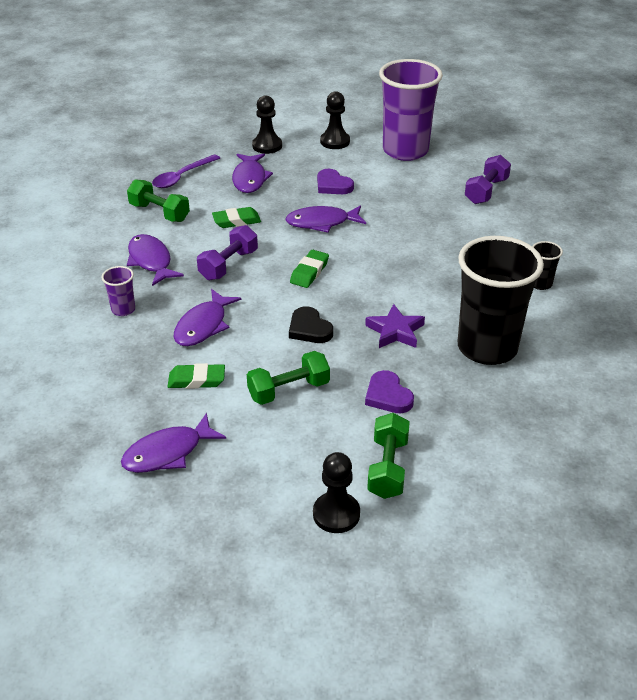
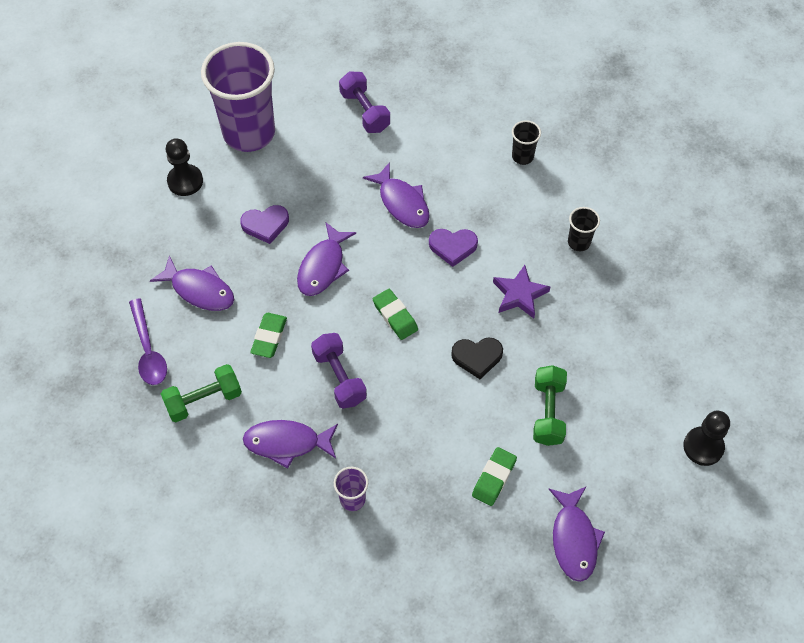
camera: 60 degrees left, 20 degrees up
purple fish [174,289,241,346] -> purple fish moved to [363,162,430,228]
black pawn [252,95,282,154] -> none
purple heart [365,370,414,413] -> purple heart moved to [429,229,478,267]
green dumbbell [367,413,410,499] -> none
black cup [458,236,544,365] -> black cup [568,207,600,251], size x0.41

